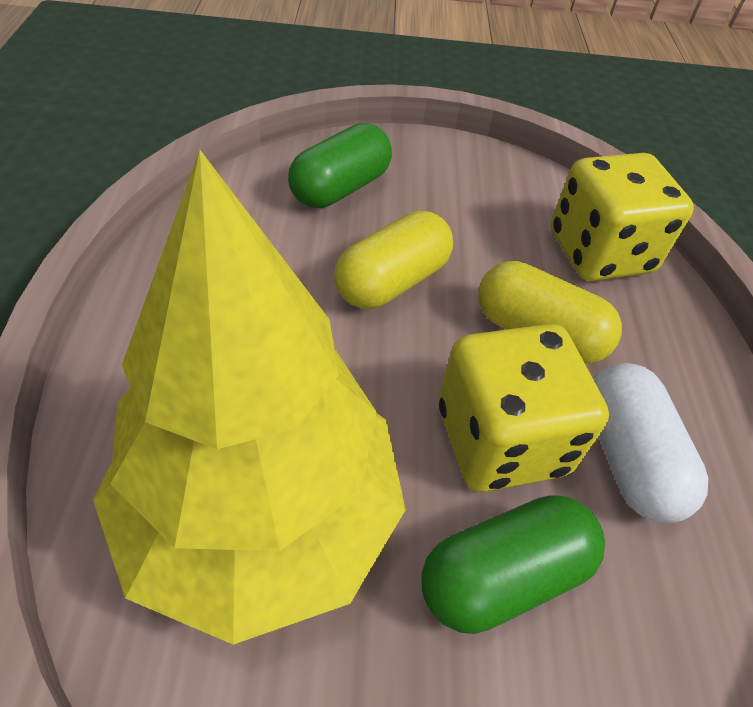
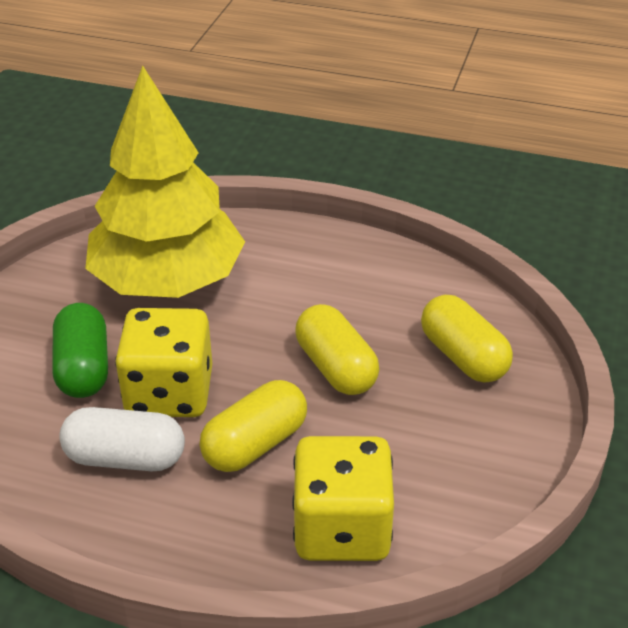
camera: 110 degrees right, 10 degrees down
green capsule [288,123,392,208] -> yellow capsule [421,295,513,382]

